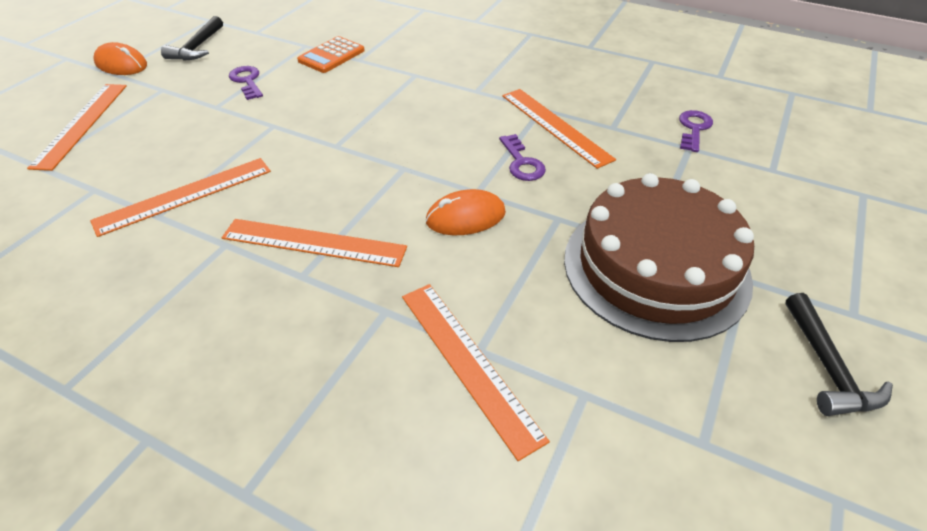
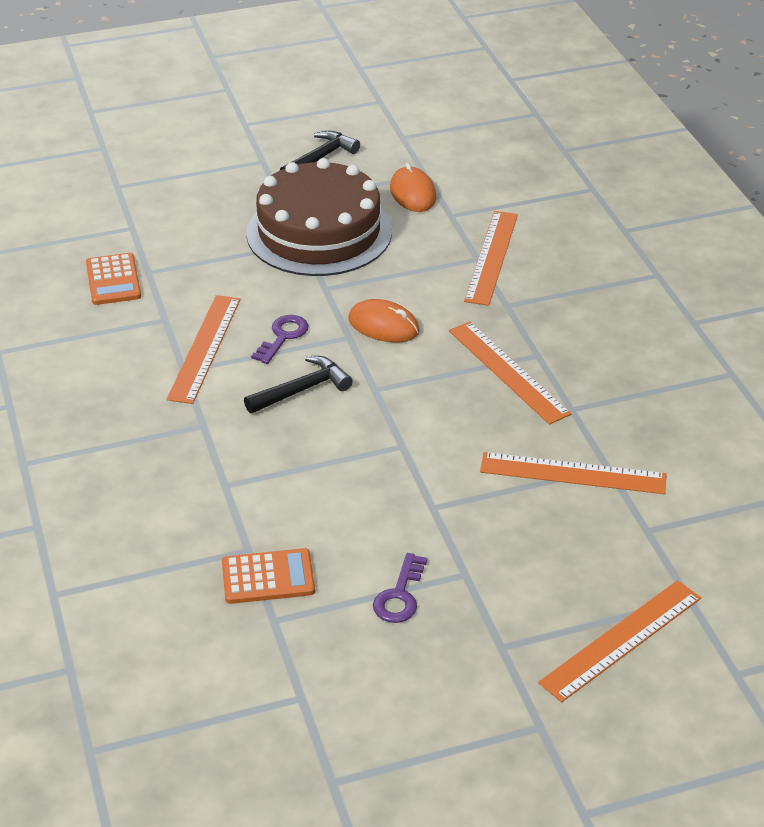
camera: 135 degrees left, 5 degrees down
orange mouse [94,42,147,75] -> orange mouse moved to [390,163,437,212]
black hammer [161,16,223,61] -> black hammer moved to [244,356,353,414]
purple key [679,110,713,152] -> orange calculator [86,253,141,305]

